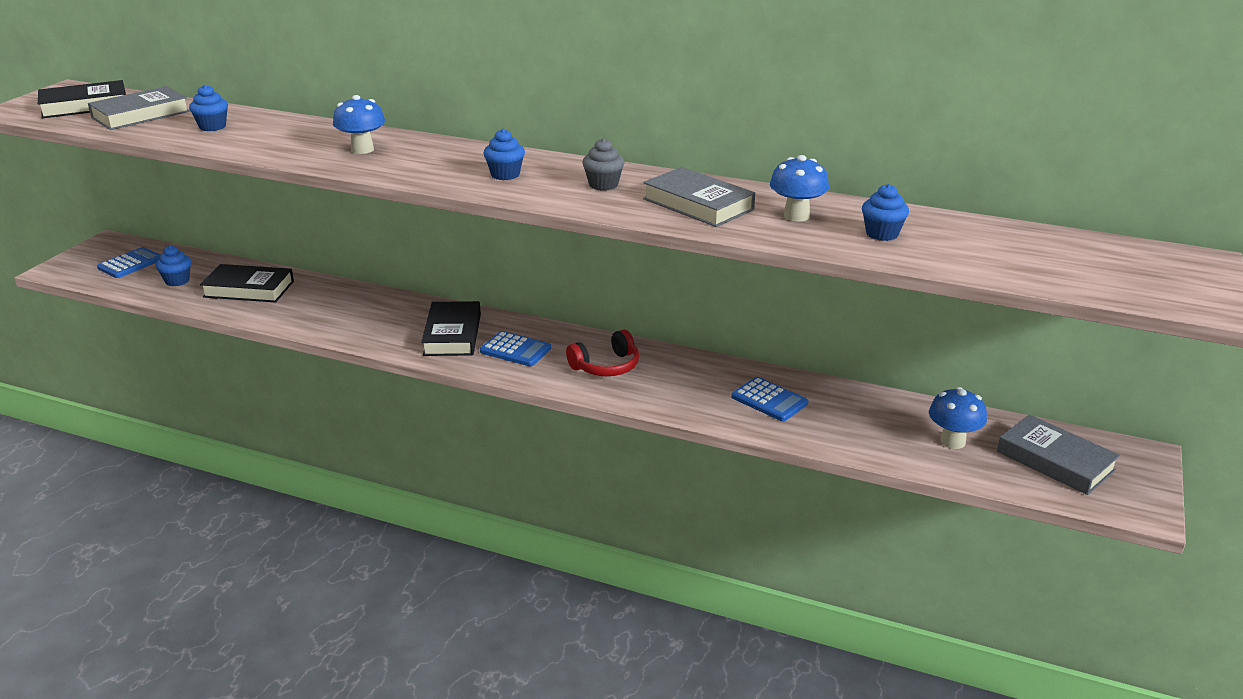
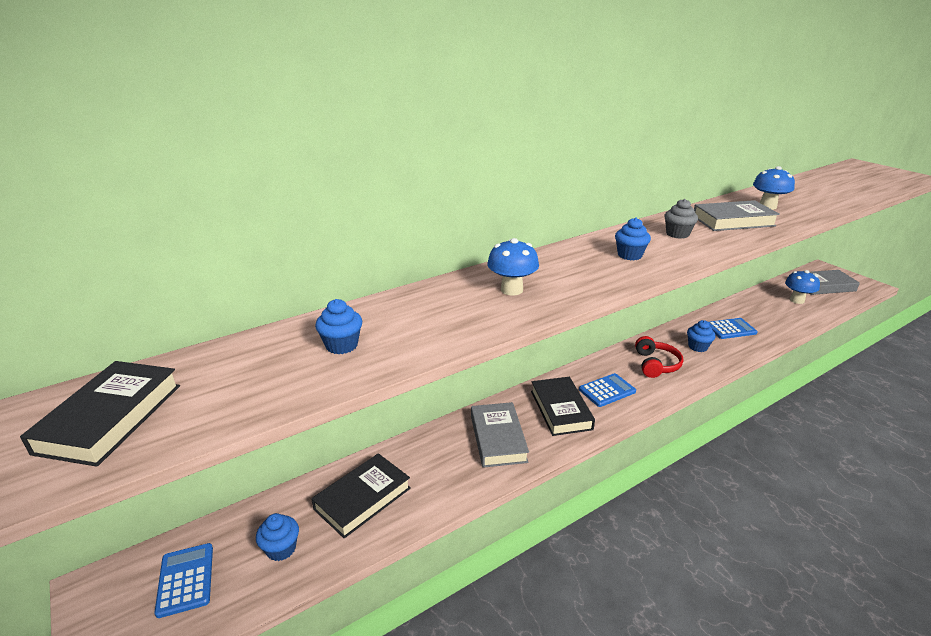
camera: 55 degrees left, 0 degrees up
grey book [88,86,190,130] -> grey book moved to [471,402,529,468]
black book [421,301,481,356] -> black book turned 45 degrees clockwise [531,377,595,436]
blue cupcake [862,184,909,241] -> blue cupcake moved to [687,320,715,352]

